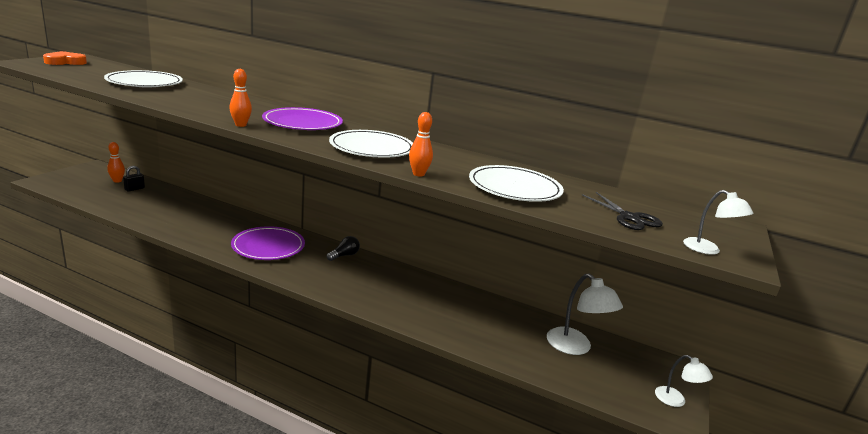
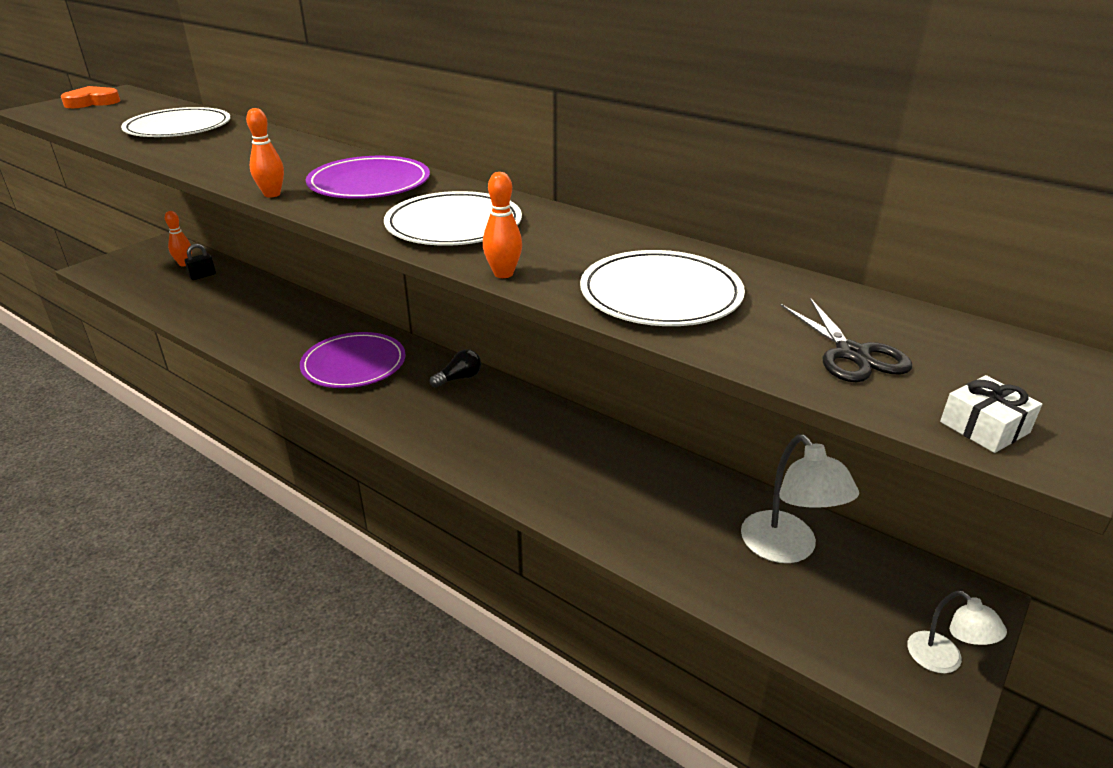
camera: 15 degrees right, 10 degrees up
white lamp [683,190,753,255] -> white gift [940,375,1042,453]

